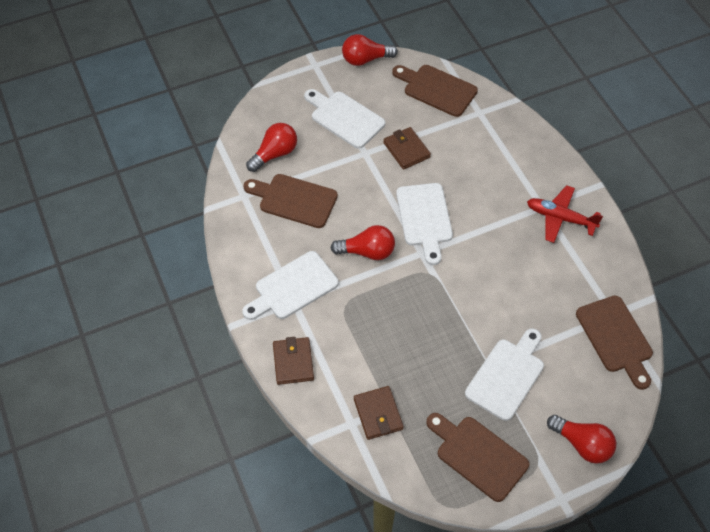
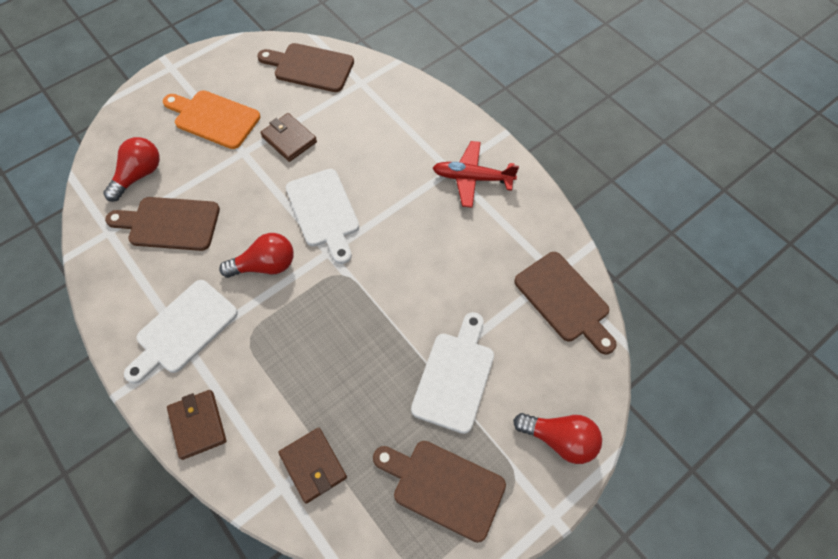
camera: 15 degrees left, 5 degrees up
white cutting board [304,89,385,149] -> orange cutting board [163,90,260,149]
red light bulb [342,34,398,66] -> none

